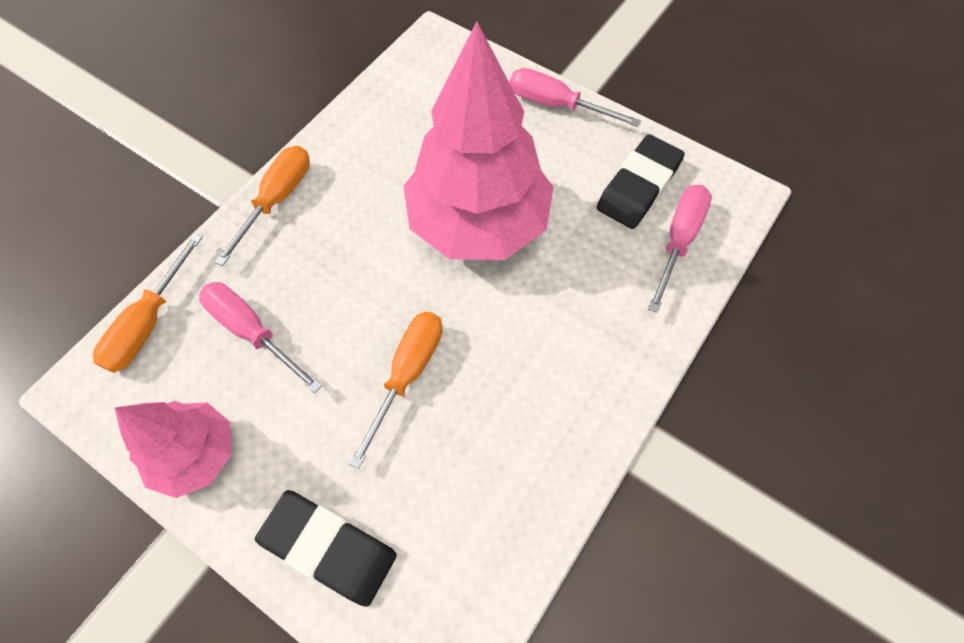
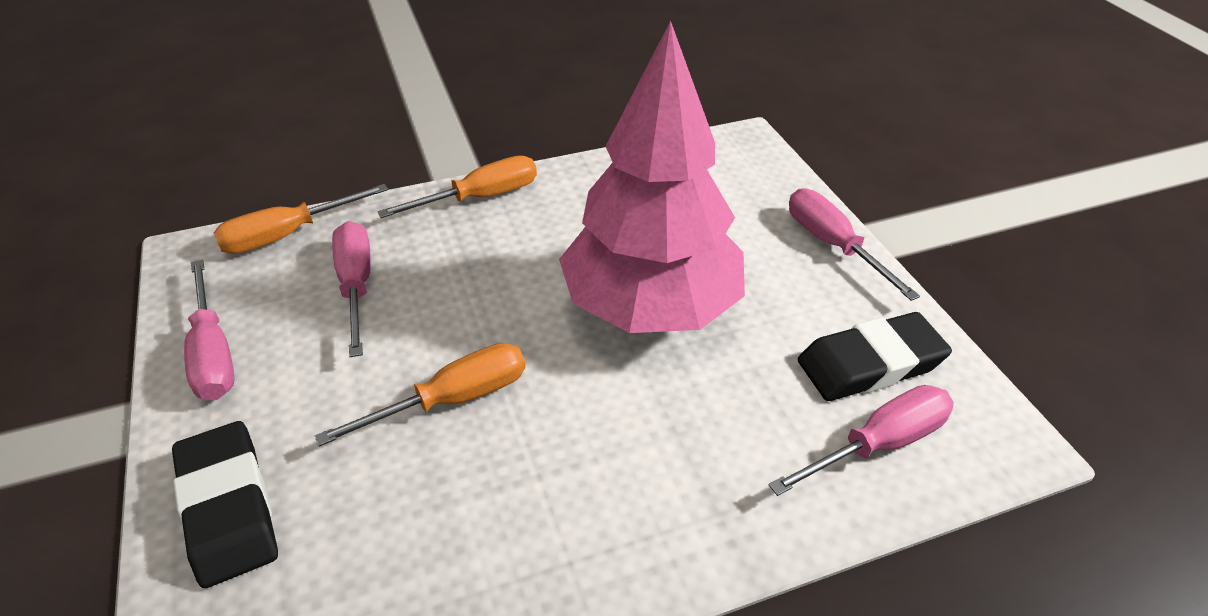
camera: 35 degrees right, 20 degrees down
pink tree [115,401,232,498] -> pink screwdriver [184,260,234,400]

